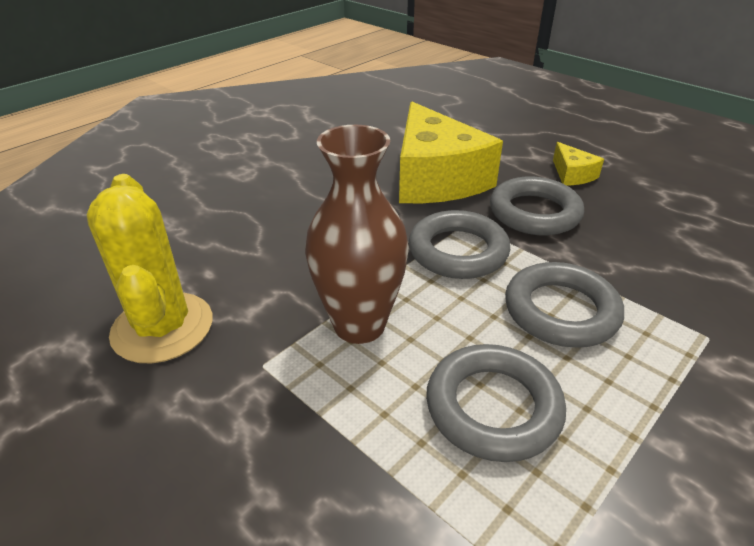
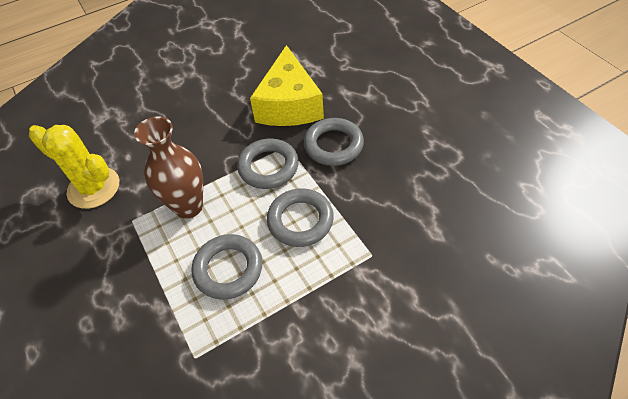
camera: 20 degrees right, 15 degrees up
yellow cactus [87,174,212,364] -> yellow cactus turned 60 degrees counterclockwise [29,125,119,209]
yellow cheese [553,142,604,185] -> none

